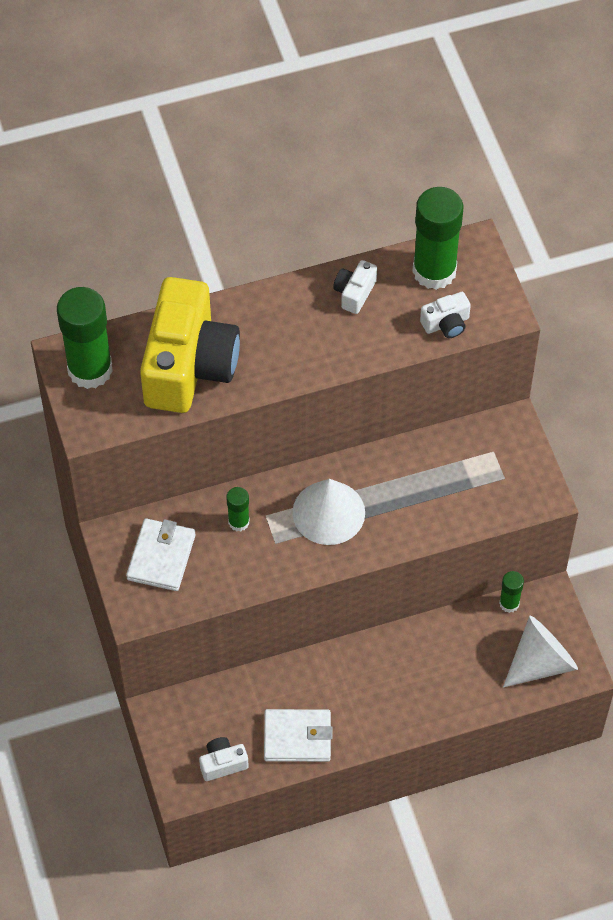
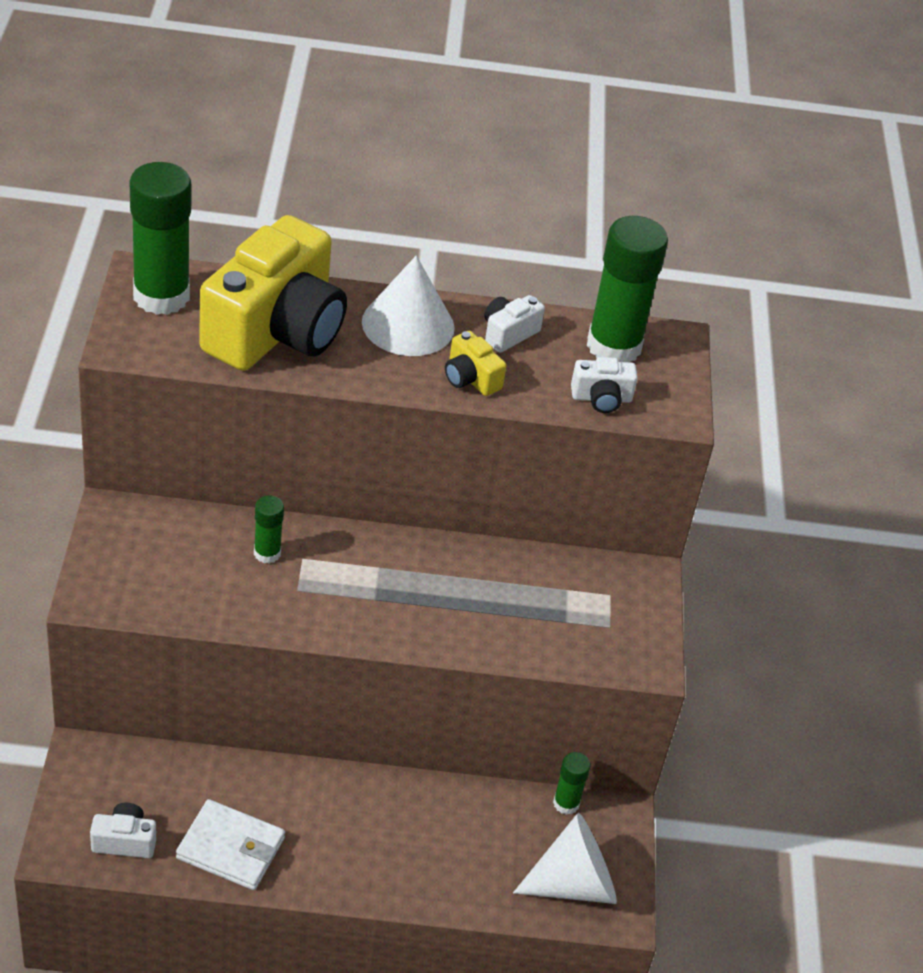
camera: 15 degrees right, 15 degrees down
white wallet [126,518,196,591] -> none
white cone [292,479,365,545] -> white cone moved to [362,255,455,356]
none -> yellow camera [445,331,506,396]

